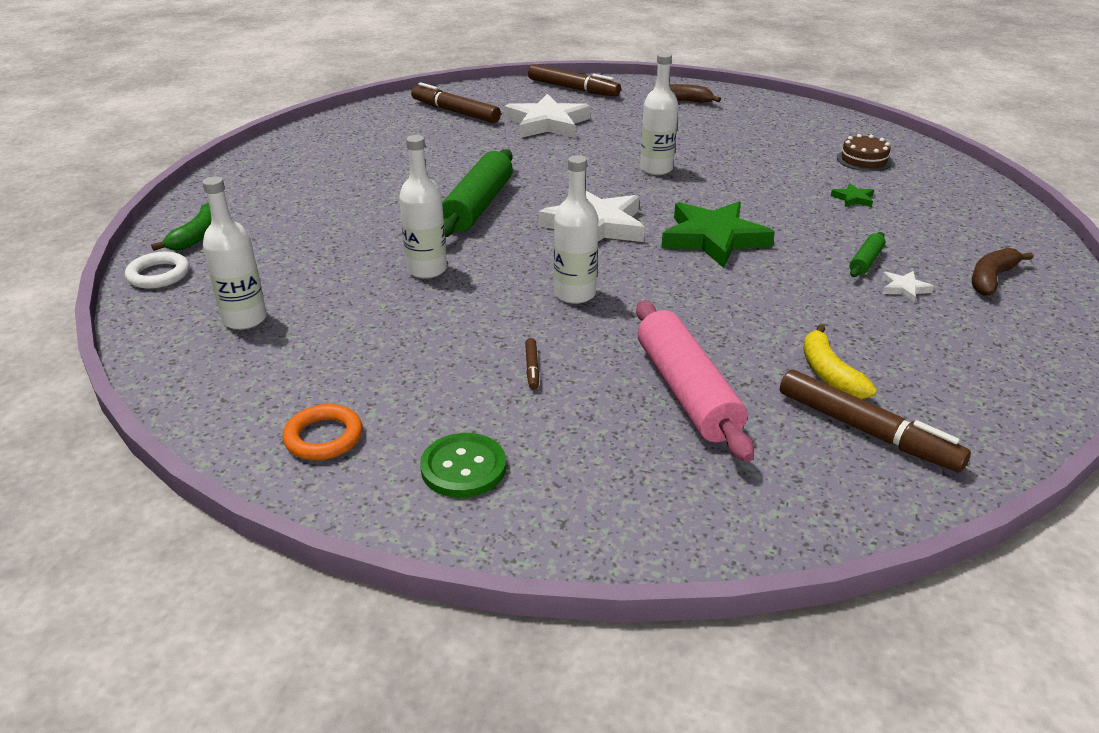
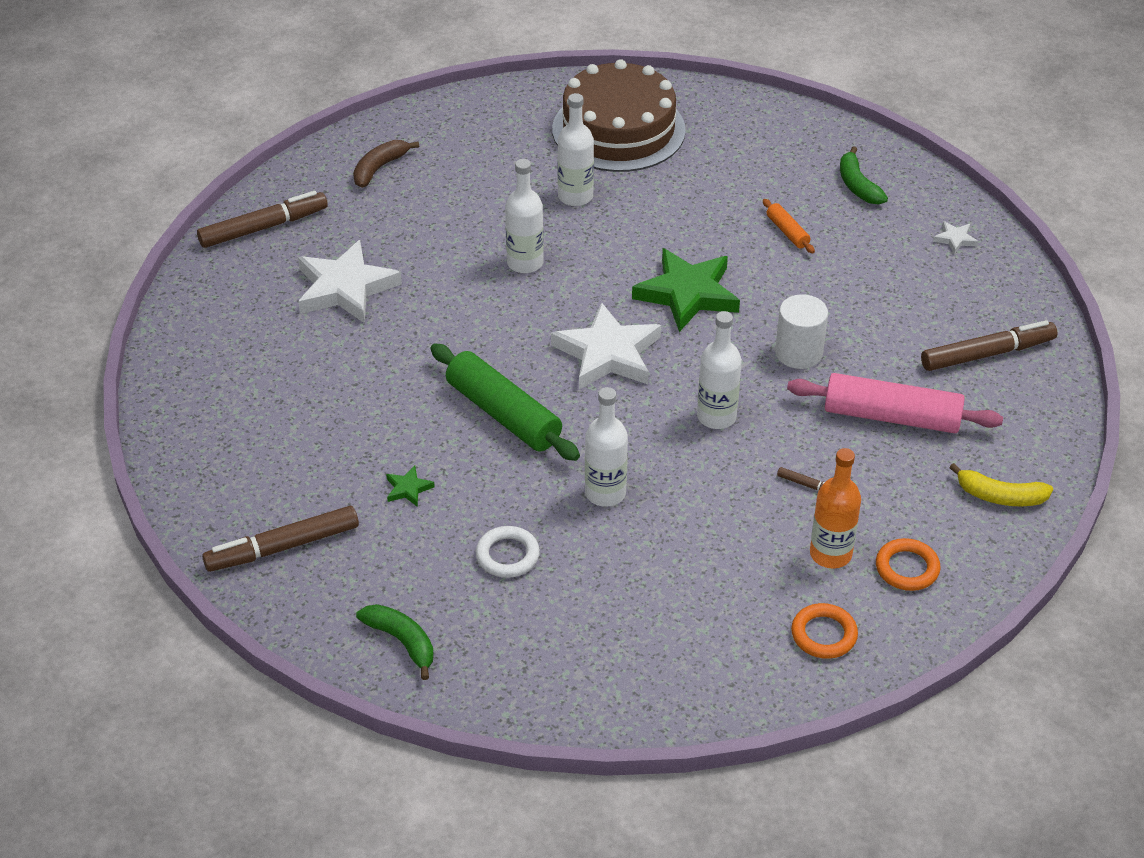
camera: 60 degrees left, 10 degrees up
white ring [125,251,189,289] -> white ring moved to [476,526,540,578]
white bottle [202,176,267,330] -> white bottle moved to [557,93,594,206]
brown marker [411,82,501,123] -> brown marker moved to [202,506,359,572]
green button [420,433,506,498] -> orange ring [876,538,941,591]
yellow banana [803,324,877,399] -> yellow banana moved to [949,463,1053,506]
green star [831,183,874,207] -> green star moved to [386,466,435,507]
brown cake [837,134,892,171] -> brown cake [552,59,686,172], size x2.40
green rolling pin [849,232,885,277] -> orange rolling pin [763,199,815,253]
white star [882,271,934,303] -> white star moved to [933,221,978,254]
brown banana [972,248,1033,296] -> green banana [840,146,888,205]
none -> white cylinder [775,294,828,369]
none -> orange bottle [810,448,861,568]

